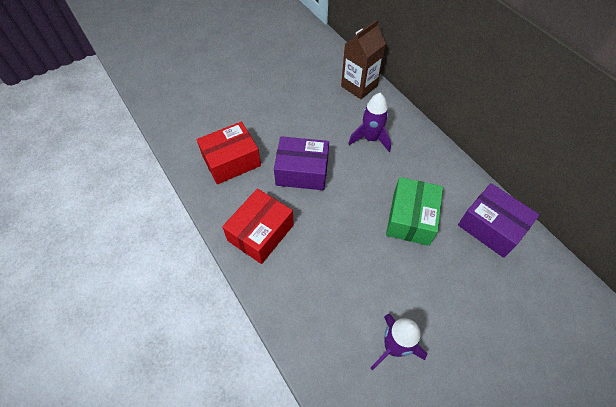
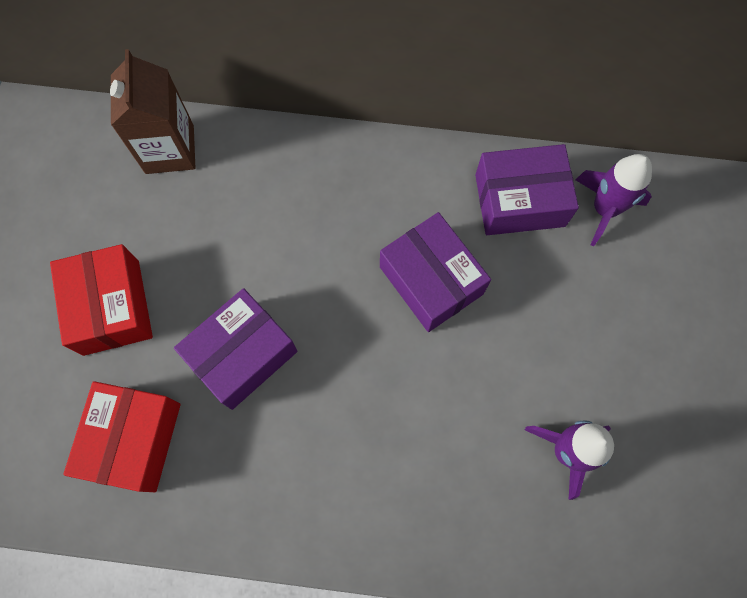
camera: 50 degrees left, 15 degrees up
red box [222,189,294,264] -> red box moved to [50,244,153,356]
purple rocket [348,93,391,152] -> purple rocket moved to [576,154,652,246]
green box [386,177,443,246] -> purple box [380,212,491,332]

